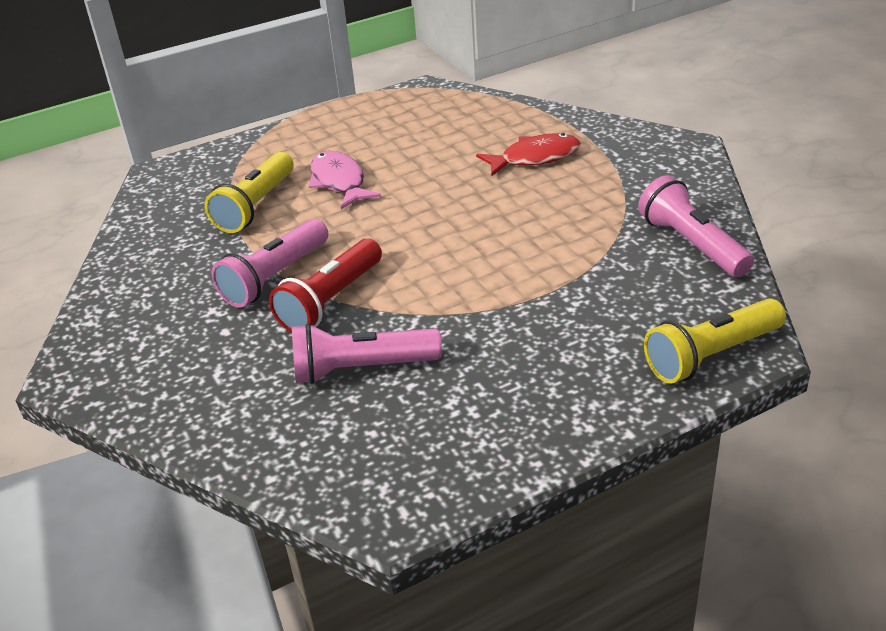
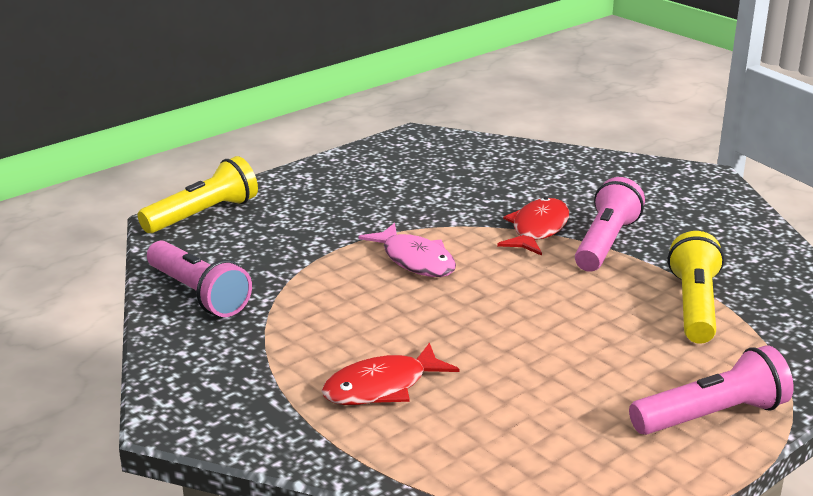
camera: 165 degrees right, 10 degrees down
red flashlight [269,238,382,332] -> red fish [497,197,569,256]
pink flashlight [292,323,442,384] -> pink flashlight moved to [629,345,794,435]
pink fish [309,151,381,209] -> pink fish moved to [358,223,456,277]

